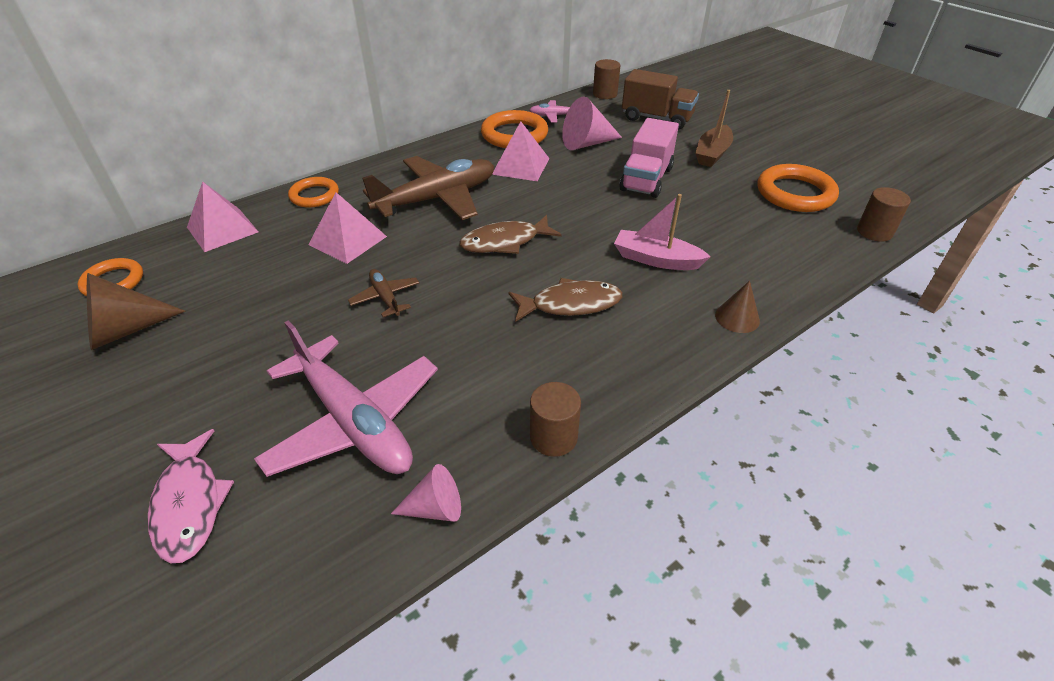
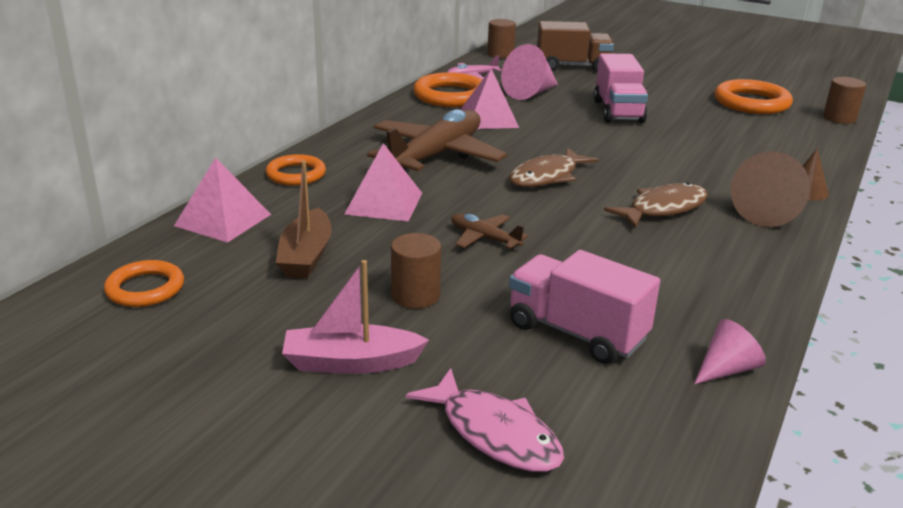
camera: 25 degrees left, 15 degrees down
brown cone [87,273,186,350] -> brown cone moved to [731,151,810,227]
pink plane [254,320,438,477] -> pink truck [509,250,660,364]
brown cylinder [530,382,581,457] -> brown cylinder moved to [391,233,441,309]
pink boat [614,194,711,270] -> pink boat moved to [282,260,429,374]
brown boat [695,90,733,167] -> brown boat moved to [276,161,332,278]

